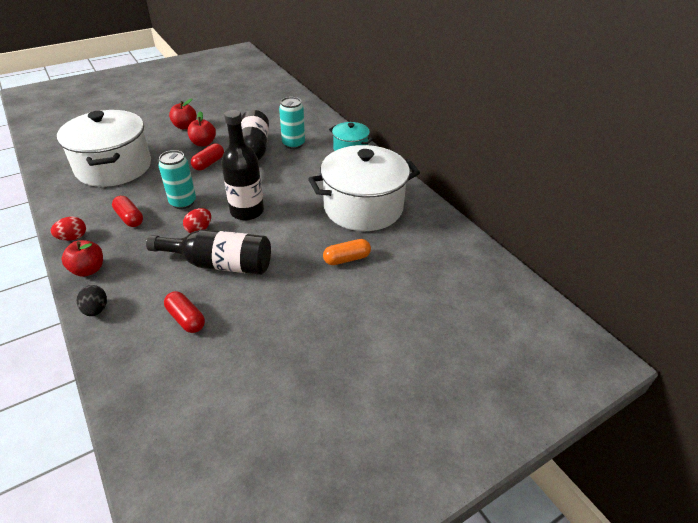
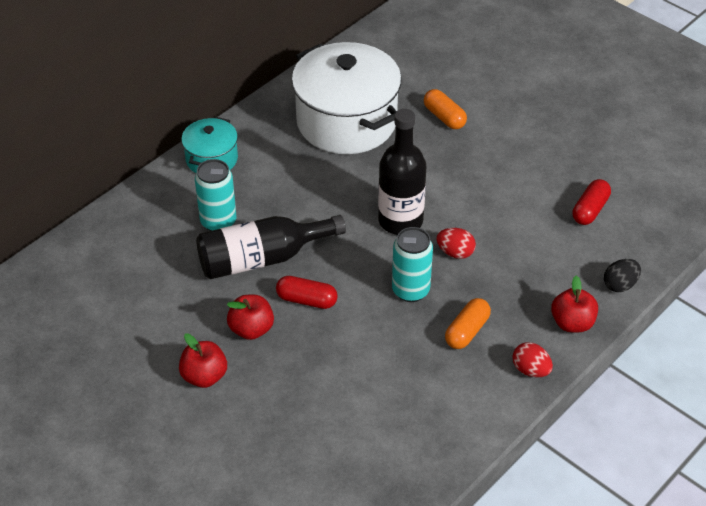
camera: 105 degrees left, 5 degrees up
white pot [57,110,151,187] -> none
red capsule [112,196,143,227] -> orange capsule [445,298,491,349]
black bottle [146,229,271,275] -> none

